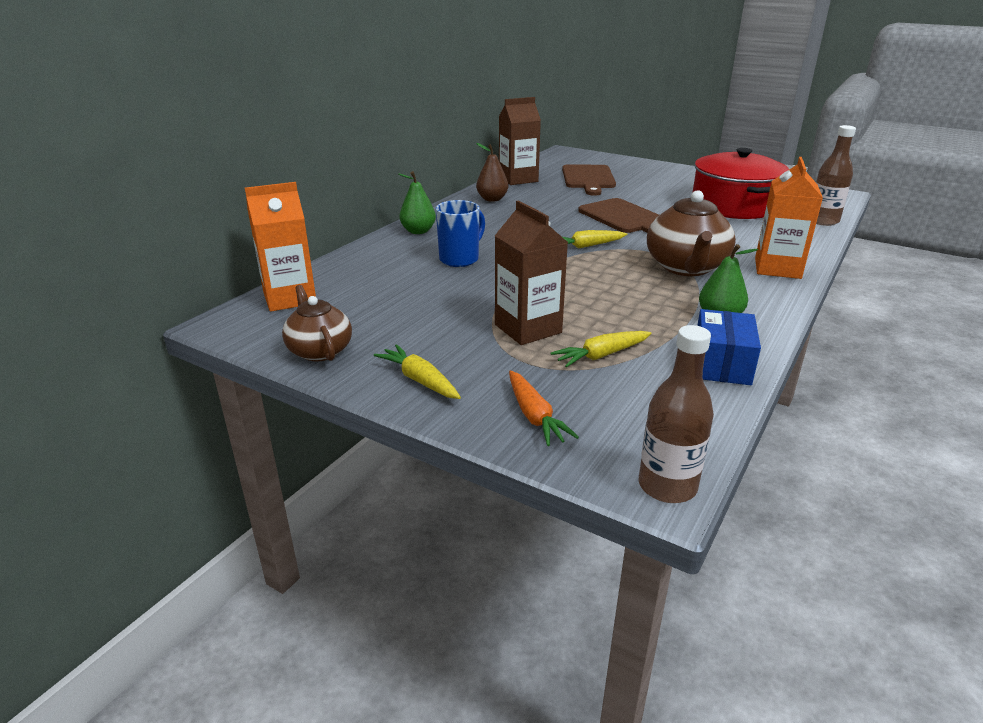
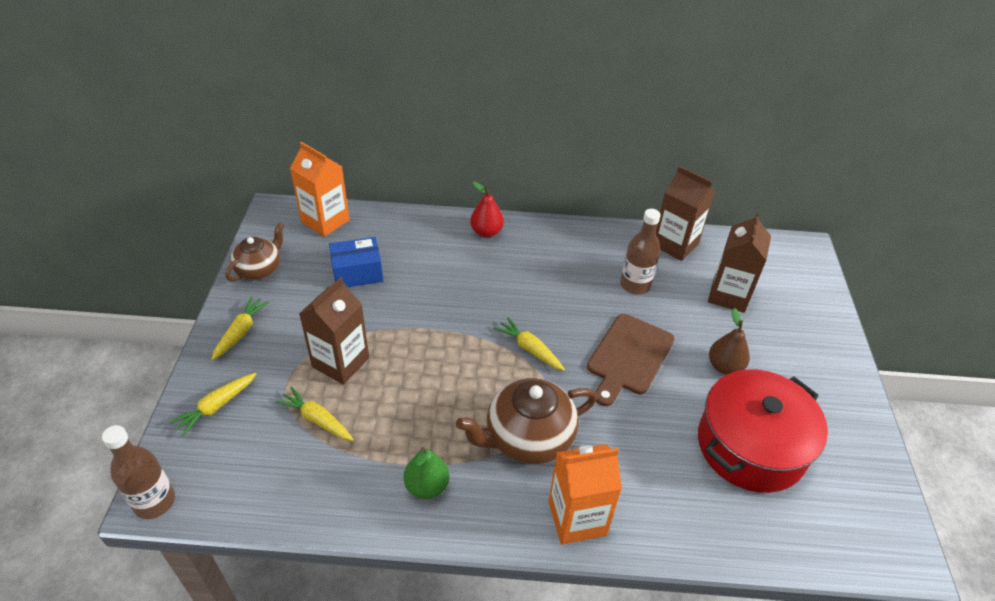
camera: 60 degrees right, 15 degrees up
green pear [398,171,436,234] -> red pear [470,181,504,237]
blue mug [436,200,485,267] -> none
brown pear [476,143,508,202] -> brown pear moved to [709,308,750,375]
orange carrot [509,370,579,446] -> yellow carrot [169,373,256,437]
brown cutting board [562,165,616,196] -> brown carton [708,213,771,313]
blue box [697,309,761,385] -> blue box moved to [329,237,383,287]
brown bottle [816,125,856,226] -> brown bottle moved to [620,209,661,295]

